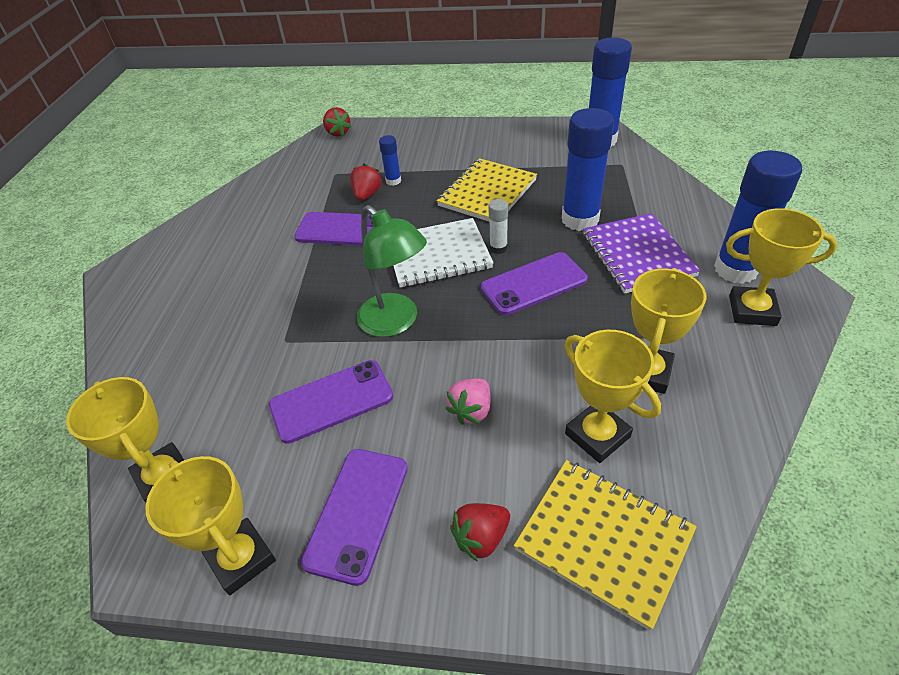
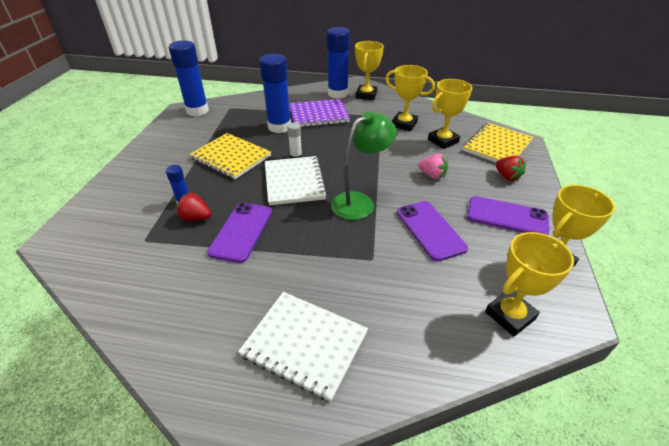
camera: 90 degrees left, 5 degrees down
red strawberry [323,107,351,137] -> none
purple phone [481,252,588,315] -> none
none -> white notebook [238,292,368,402]

